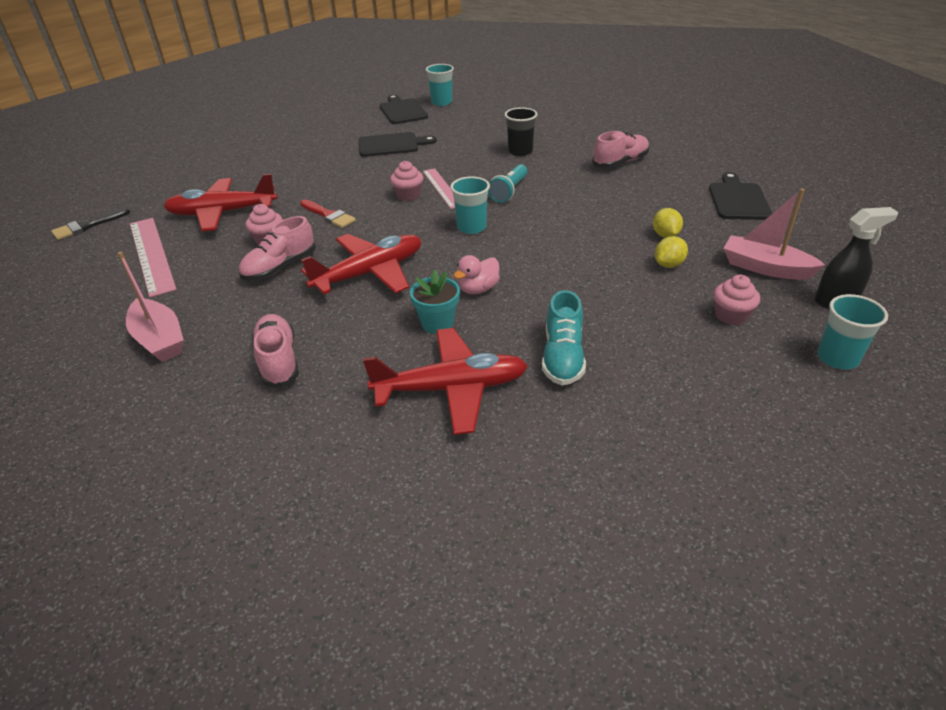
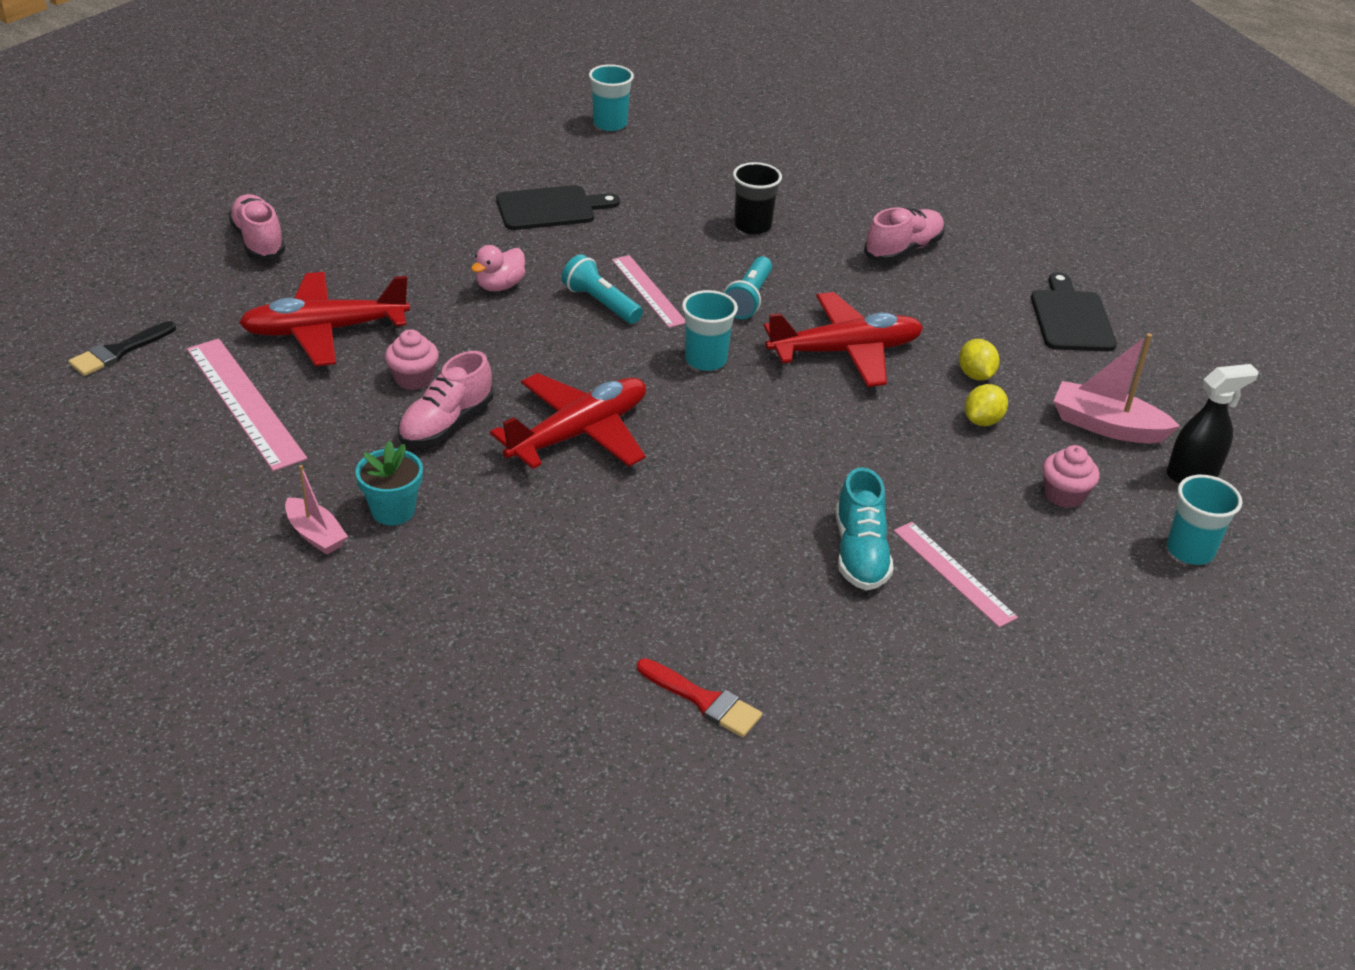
camera: 10 degrees left, 0 degrees up
pink boat [118,252,184,362] -> pink boat [285,465,348,555], size x0.64
pink shoe [252,314,299,387] -> pink shoe moved to [228,194,285,260]
red brush [300,199,356,228] -> red brush moved to [637,658,762,737]
red plane [363,328,528,435] -> red plane moved to [764,292,923,387]
black cutting board [380,95,428,124] -> none
pink cupcake [390,161,423,201] -> turquoise flashlight [562,254,643,324]
turquoise flower pot [410,270,460,334] -> turquoise flower pot moved to [355,441,423,525]
pink duck [453,255,500,294] -> pink duck moved to [471,245,525,291]
none -> pink ruler [894,522,1018,627]

